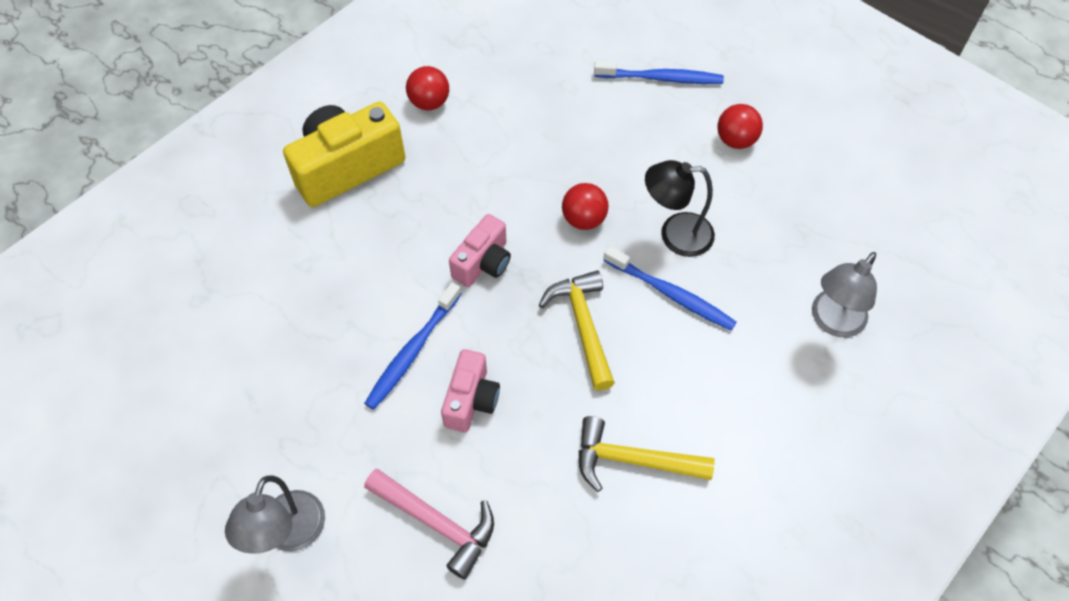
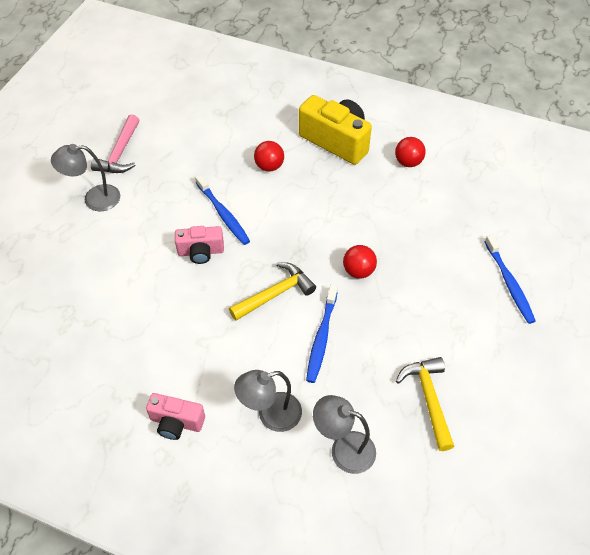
camera: 70 degrees right, 5 degrees down
blue toothbrush [364,282,461,410] -> blue toothbrush turned 135 degrees counterclockwise [195,174,250,245]
pink hammer [364,469,494,580] -> pink hammer moved to [91,114,139,173]
pink camera [449,214,511,287] -> pink camera moved to [146,393,205,440]
yellow hammer [579,416,715,492] -> yellow hammer moved to [396,357,455,451]
black lamp [645,160,715,257] -> none
red ball [717,104,763,149] -> red ball moved to [254,141,284,171]
none -> grey lamp [234,370,302,432]

